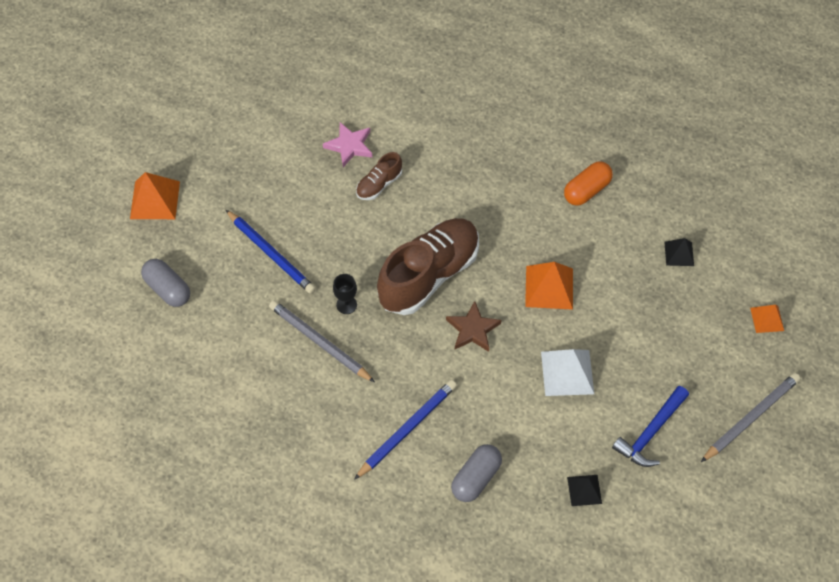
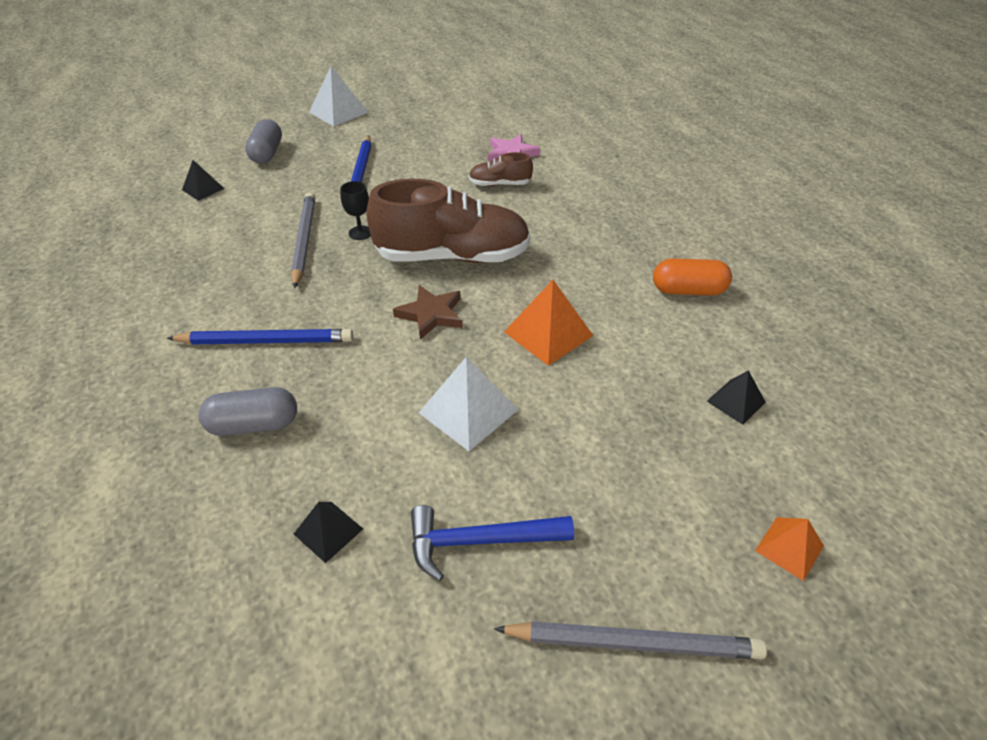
camera: 45 degrees right, 15 degrees down
orange pyramid [130,172,180,219] -> white pyramid [309,66,369,126]
none -> black pyramid [182,160,225,201]

